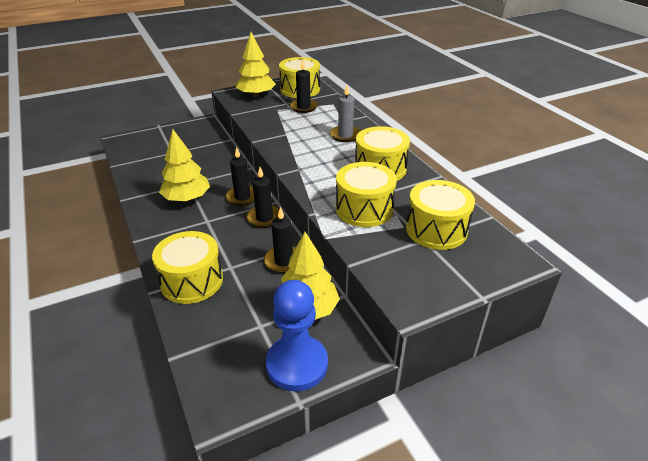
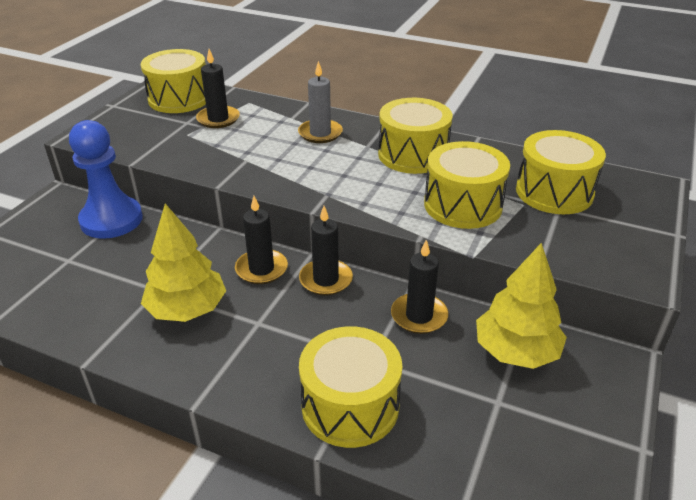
camera: 40 degrees left, 0 degrees up
yellow tree [236,32,276,97] -> none
blue pawn [266,280,328,391] -> blue pawn moved to [69,120,143,239]

